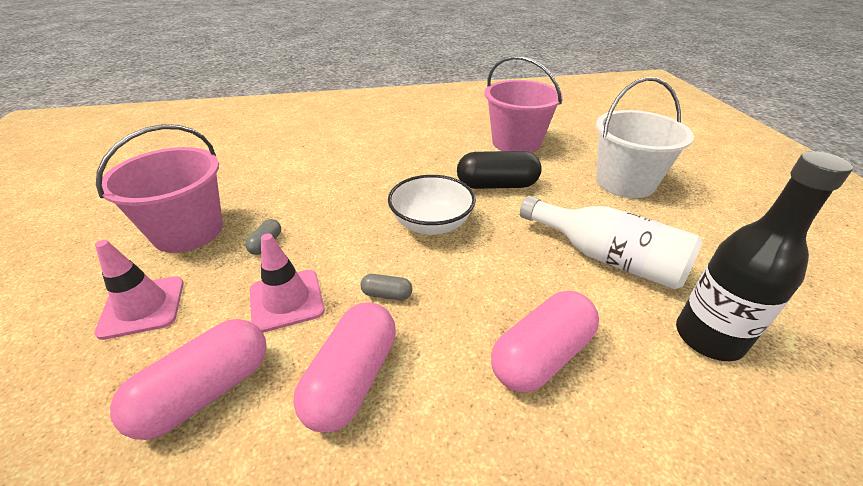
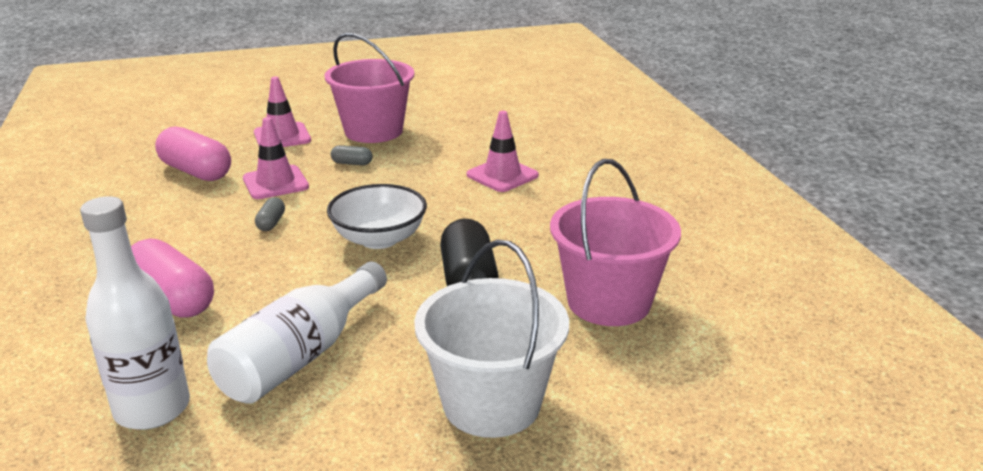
camera: 85 degrees right, 10 degrees down
pink capsule [293,302,396,433] -> none
black bottle [676,151,853,361] -> white bottle [80,196,190,430]
none -> pink traffic cone [467,111,539,192]

